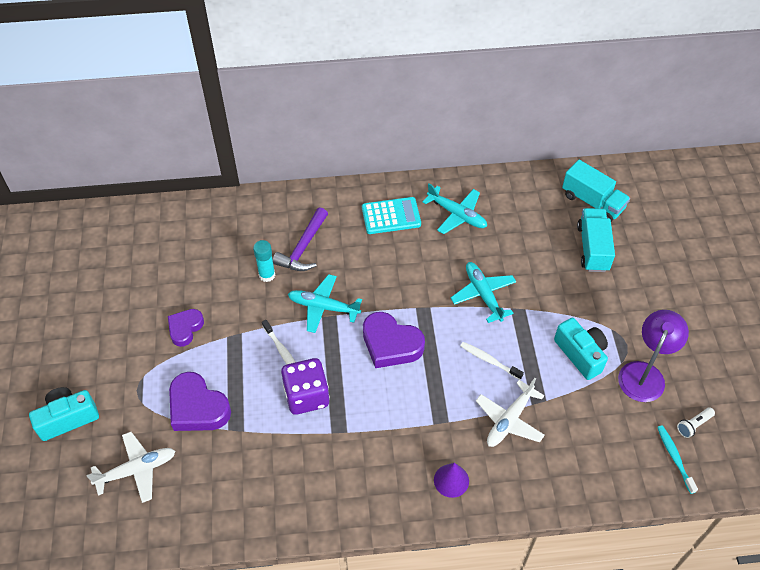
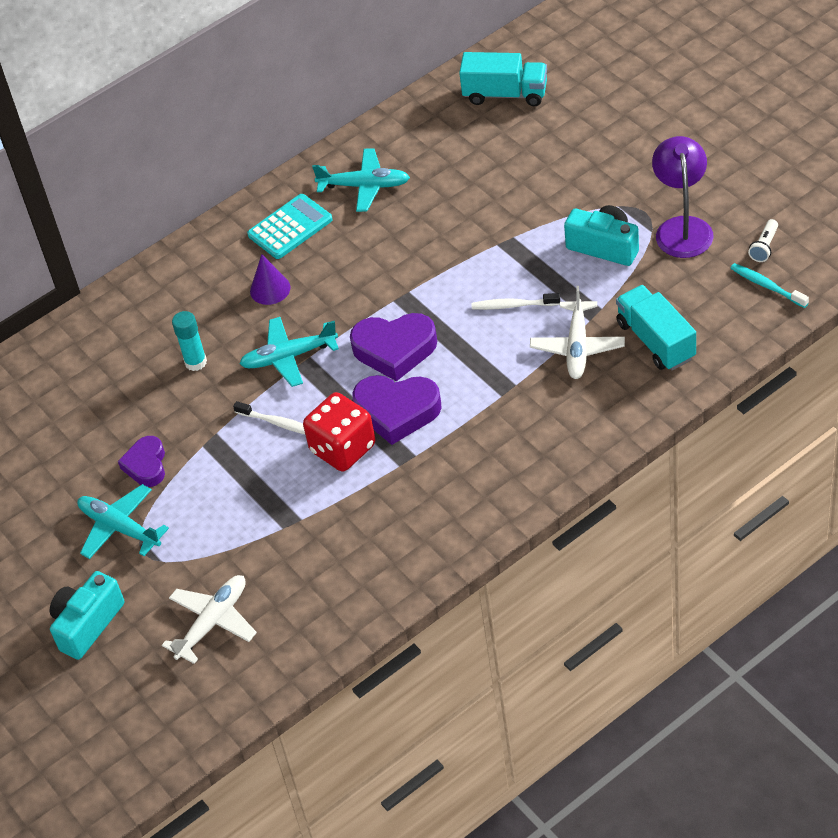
camera: 25 degrees left, 5 degrees down
purple heart [169,372,231,431] -> purple heart moved to [352,375,442,445]
purple hammer [273,207,328,271] -> none
purple dice [281,358,330,415] -> red dice [303,392,376,472]
purple cone [434,463,469,498] -> purple cone moved to [250,254,290,305]
turquoise plane [451,262,516,323] -> turquoise plane moved to [77,484,169,559]
turquoise truck [577,208,615,272] -> turquoise truck moved to [616,285,696,370]

